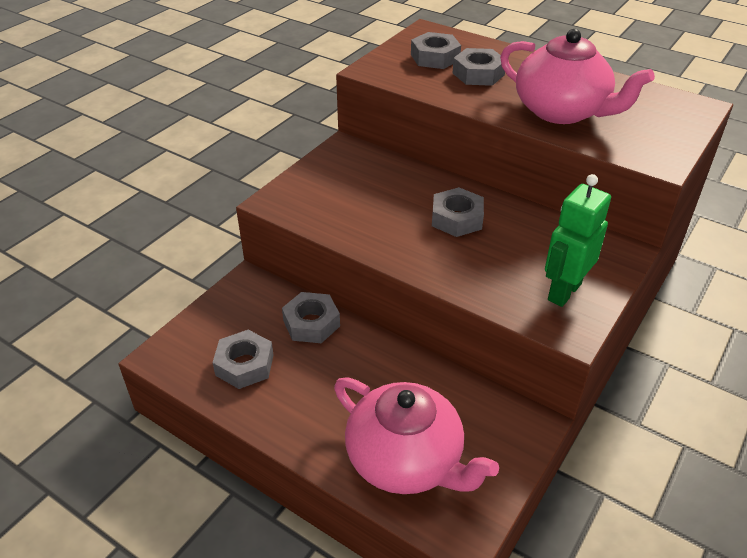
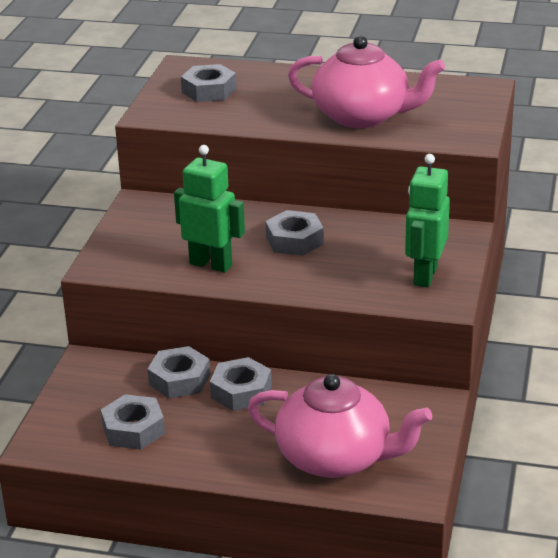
camera: 20 degrees left, 10 degrees down
grey nut [453,48,505,86] -> grey nut moved to [210,357,272,411]
none -> green robot [174,145,245,273]

